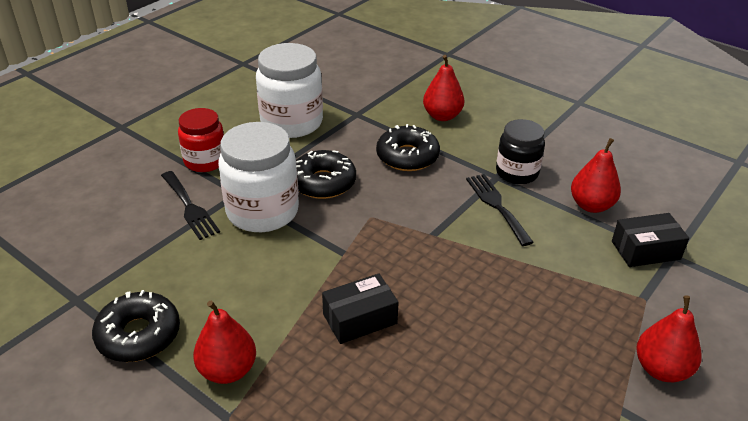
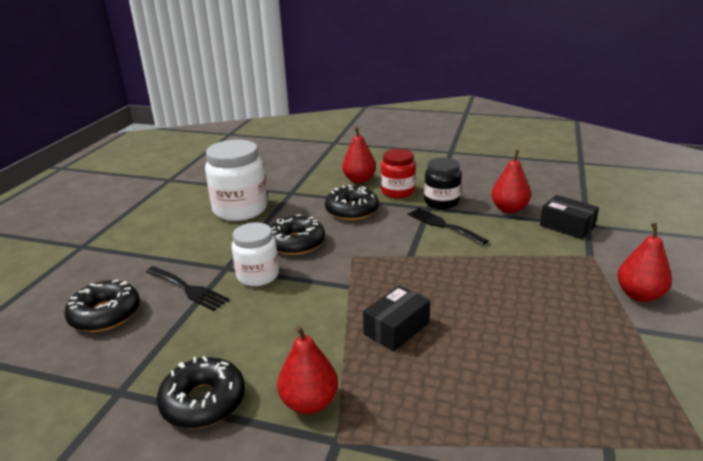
camera: 20 degrees left, 10 degrees down
red jar [178,108,224,172] -> red jar moved to [381,149,416,198]
white jar [218,122,299,232] -> white jar [231,222,279,286], size x0.64
black box [612,213,689,267] -> black box turned 75 degrees clockwise [540,195,599,239]
none -> black donut [64,280,140,332]

